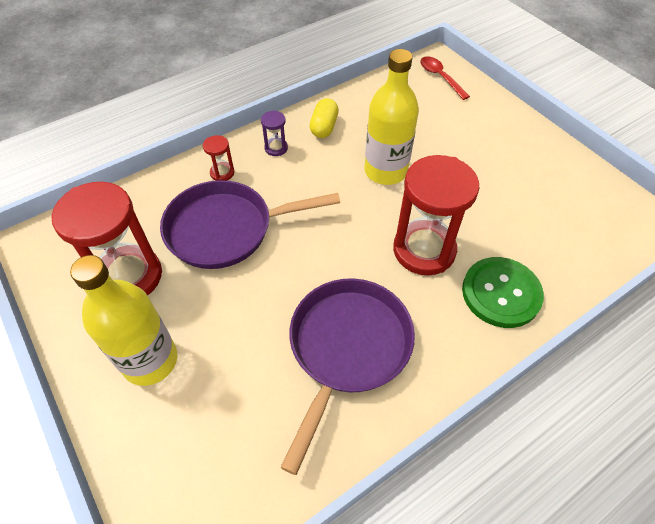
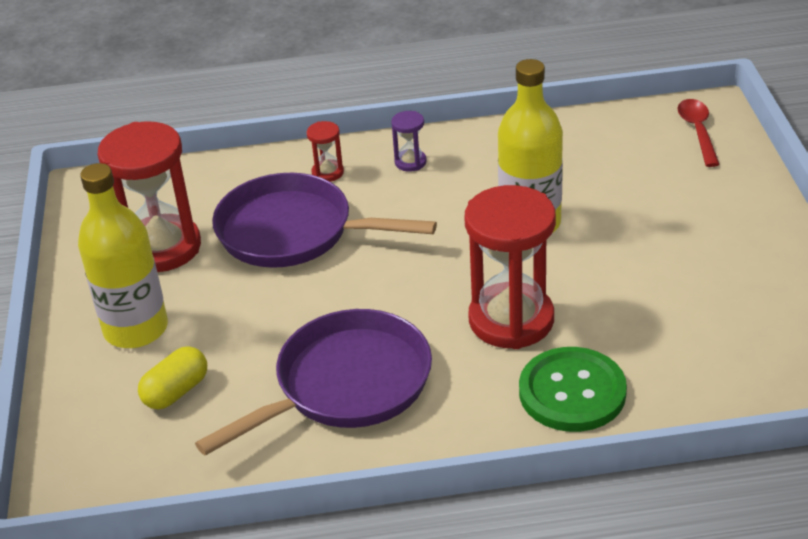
camera: 30 degrees right, 15 degrees down
yellow capsule [310,98,339,138] -> yellow capsule moved to [138,346,207,410]

